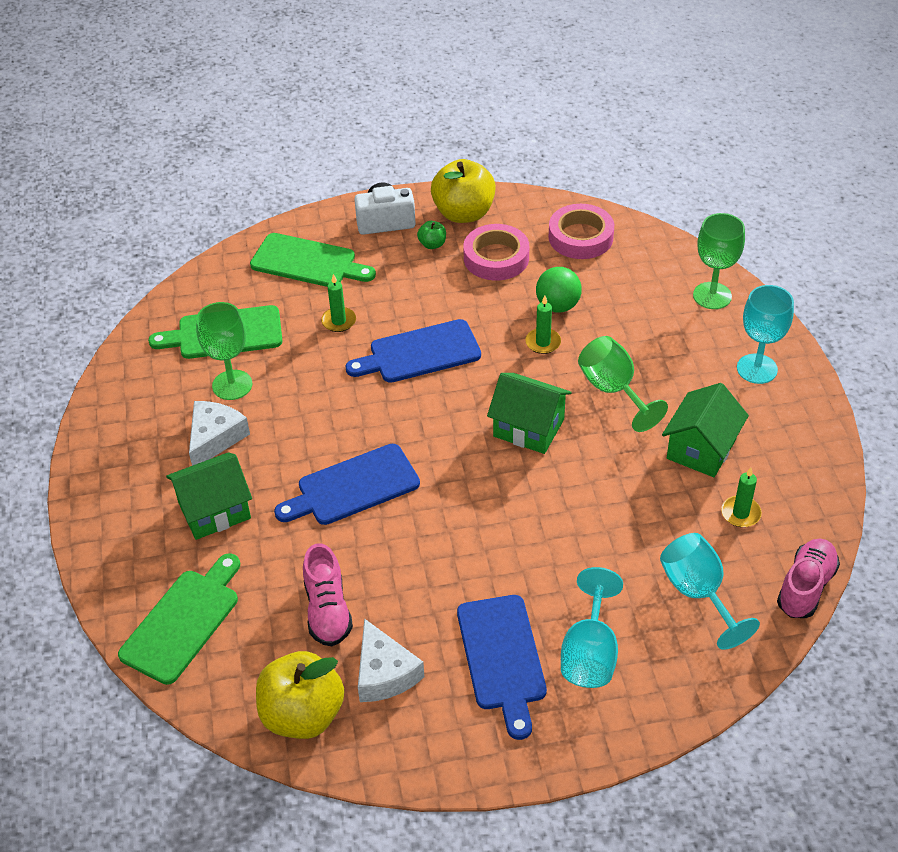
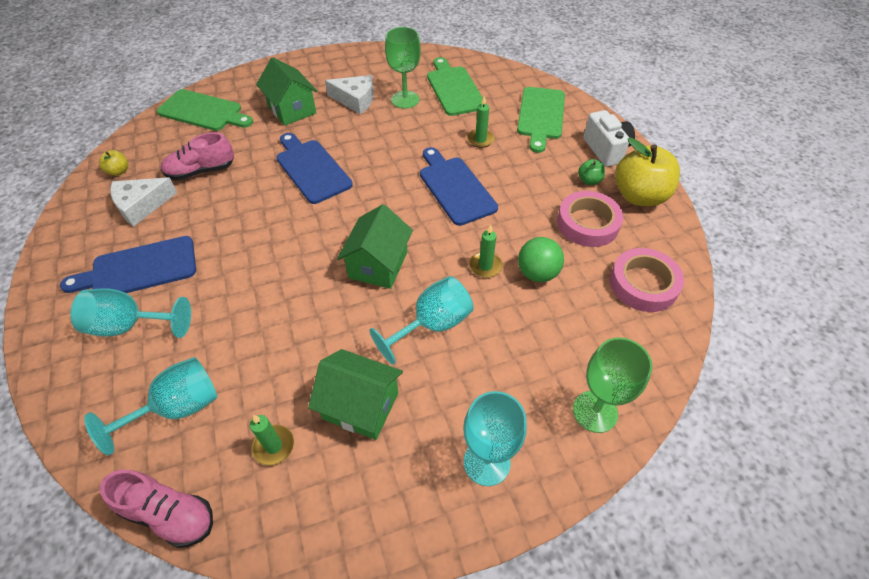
camera: 80 degrees right, 5 degrees up
yellow apple [256,651,344,739] -> yellow apple [99,150,128,176], size x0.44
green goblet [578,336,668,432] -> turquoise goblet [370,276,474,365]

